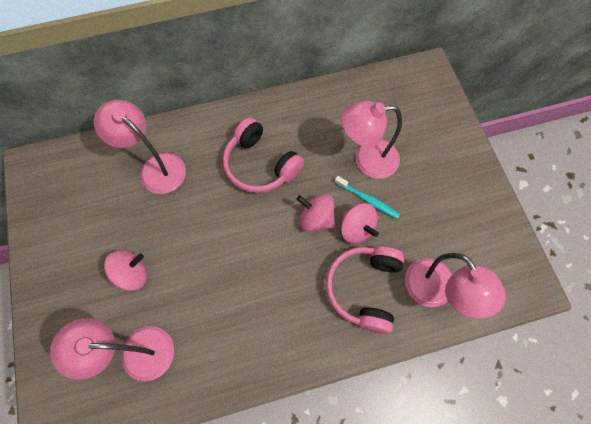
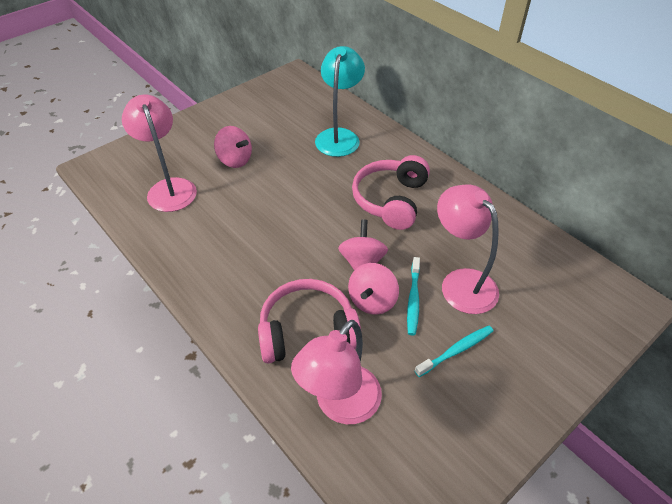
camera: 65 degrees right, 20 degrees down
pink lamp [94,100,186,194] -> turquoise lamp [315,46,365,157]
none -> turquoise toothbrush [415,326,494,377]

